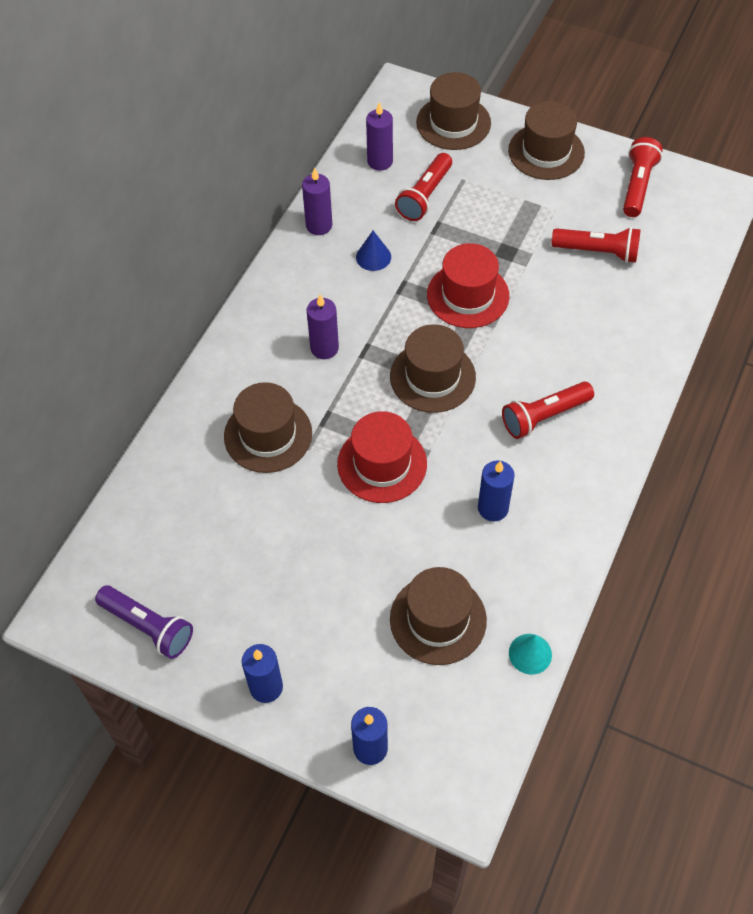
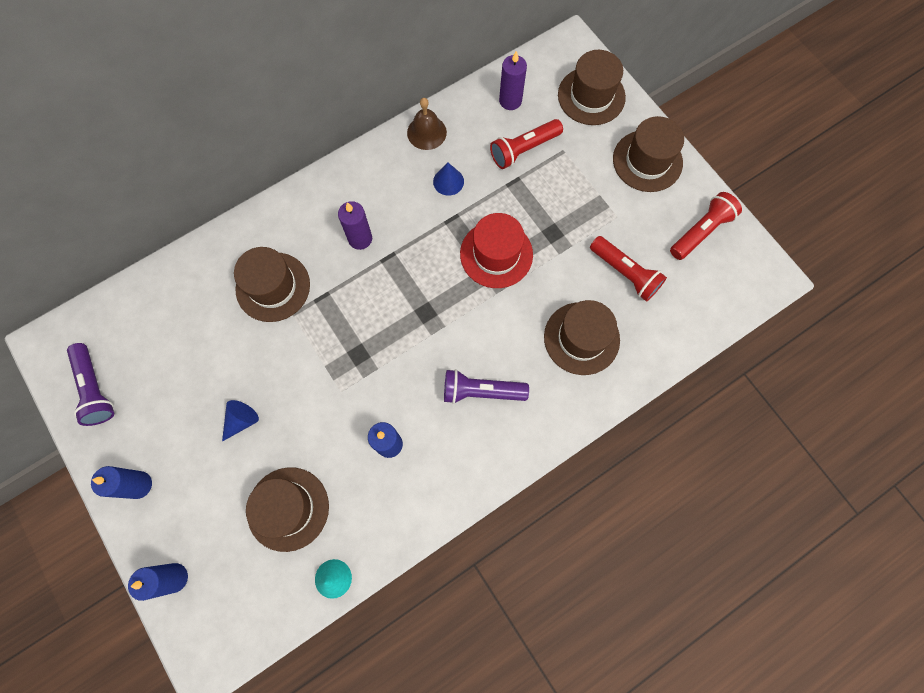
camera: 30 degrees right, 15 degrees up
purple candle [302,168,332,235] -> brown bell [407,98,447,150]
red hat [337,411,427,503] -> none
brown hat [390,324,476,413] -> brown hat moved to [544,300,620,375]
red flashlight [502,382,594,439] -> purple flashlight [444,369,529,404]
none -> blue cone [222,400,259,442]

